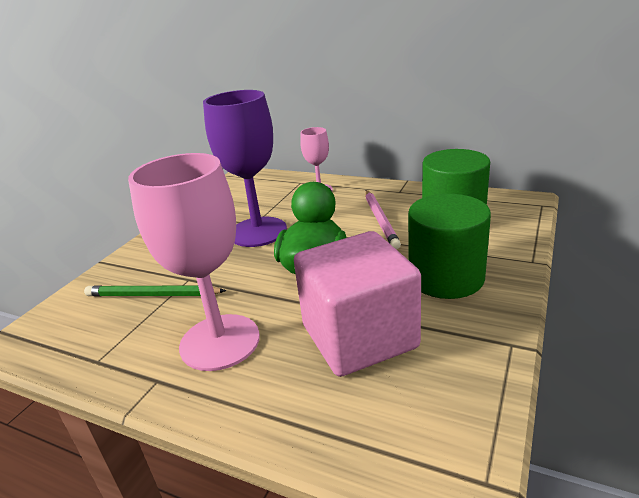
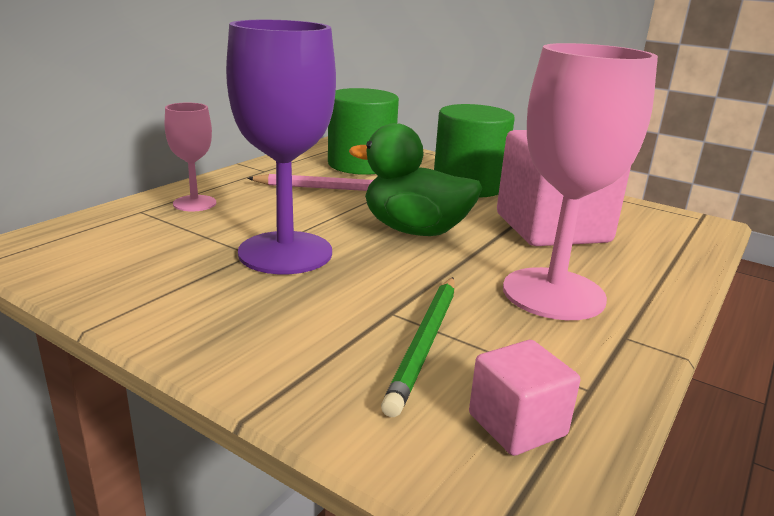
camera: 85 degrees left, 5 degrees down
none -> pink cube [469,340,580,456]

